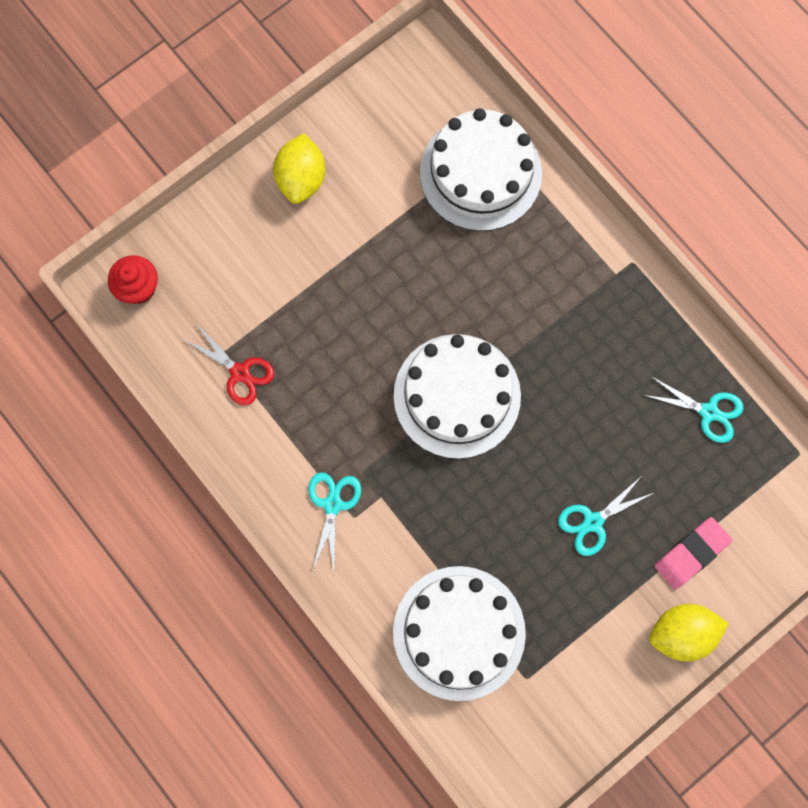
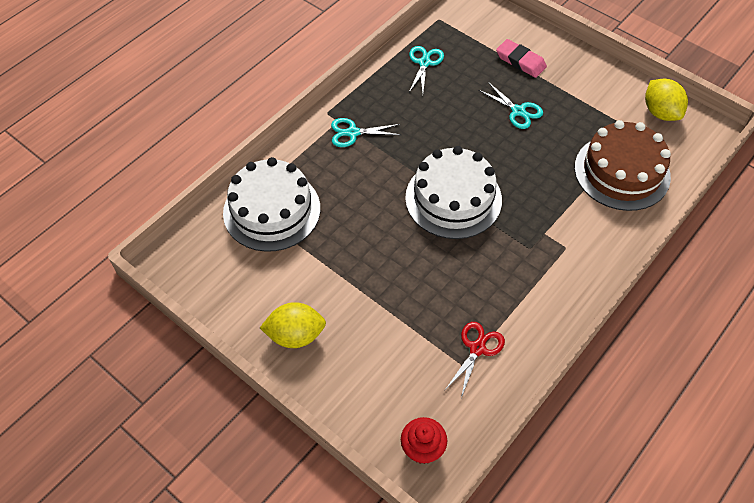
camera: 100 degrees left, 20 degrees down
turquoise scissors [308,472,361,571] -> turquoise scissors moved to [331,118,401,147]
white cake [393,566,526,701] -> brown cake [575,120,671,211]
yellow lemon [649,604,729,661] -> yellow lemon moved to [645,79,688,121]

